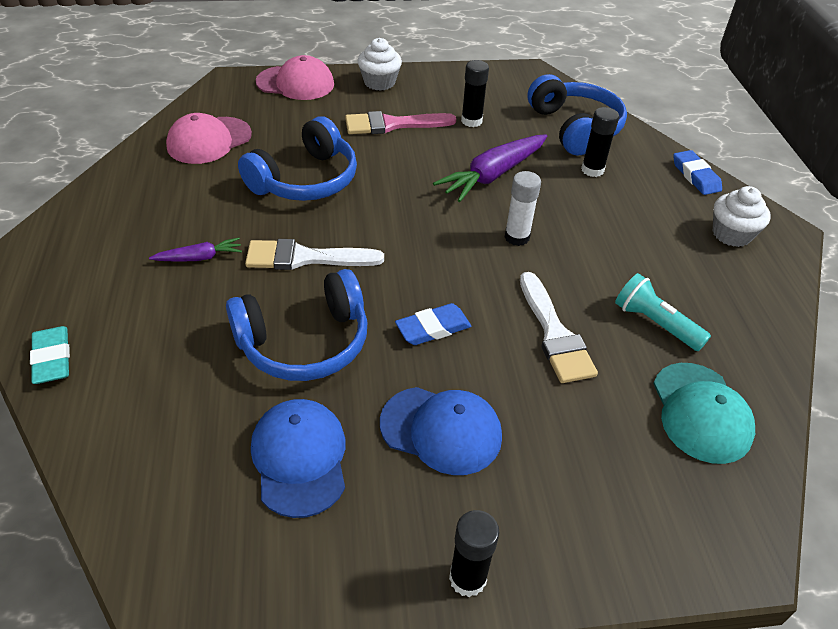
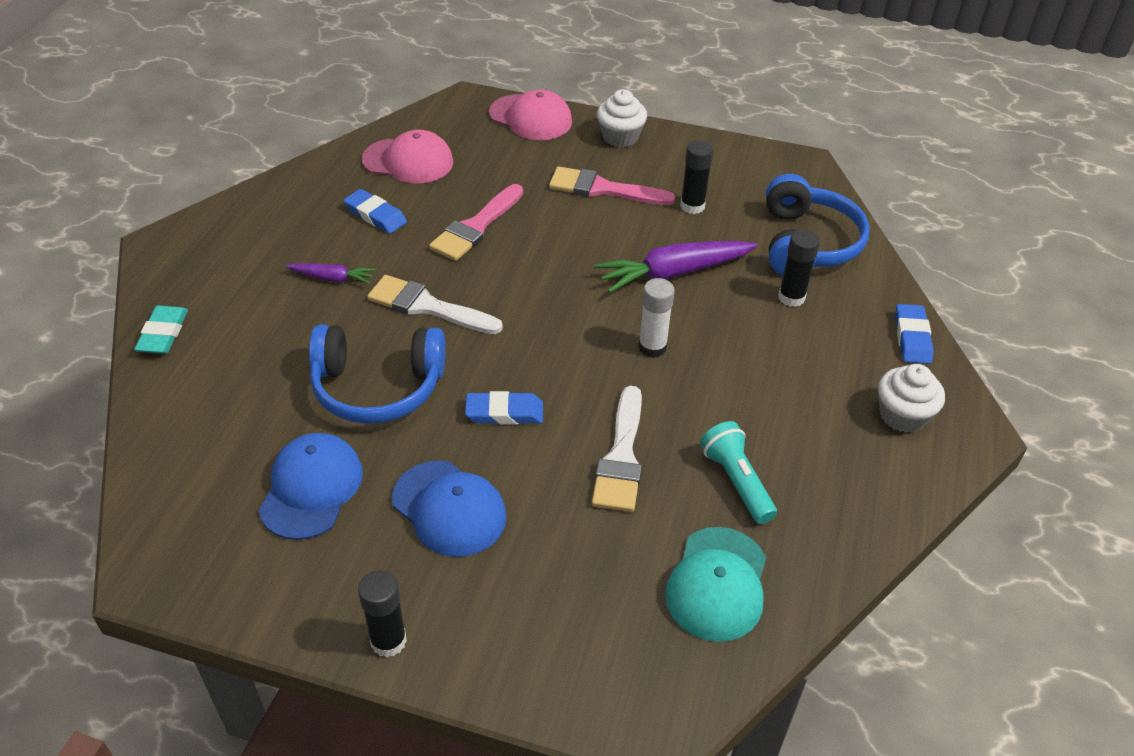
camera: 25 degrees right, 0 degrees up
pink cap [166,113,252,164] -> pink cap turned 150 degrees counterclockwise [362,130,453,184]
blue headphones [238,116,357,201] -> pink brush [429,184,523,261]
none -> blue eraser [344,189,407,234]

